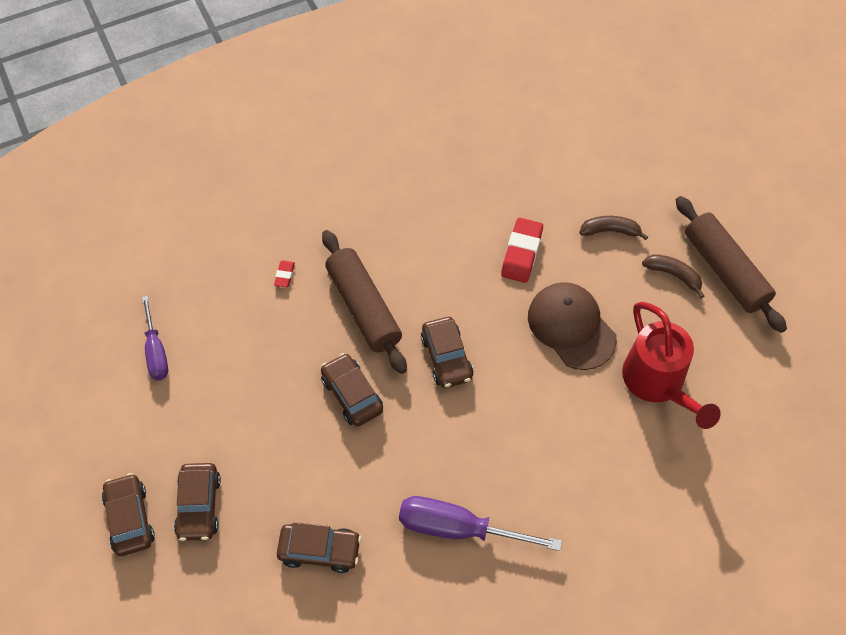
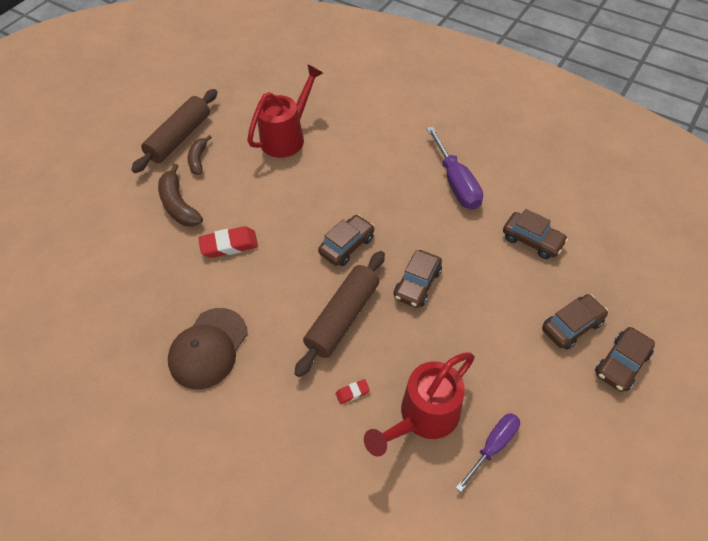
camera: 120 degrees left, 5 degrees down
brown car [277,522,361,573] -> brown car turned 150 degrees clockwise [503,209,568,259]
brown cap [528,282,617,370] -> brown cap moved to [168,308,248,390]
brown banana [579,216,648,240] -> brown banana [158,164,203,227], size x1.55
none -> red watering can [364,352,475,457]

